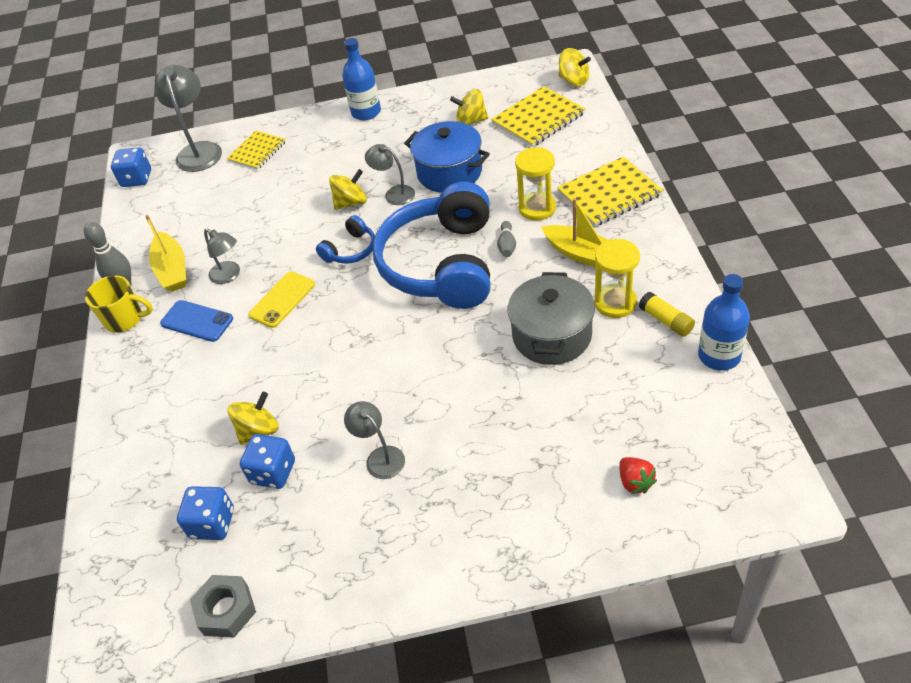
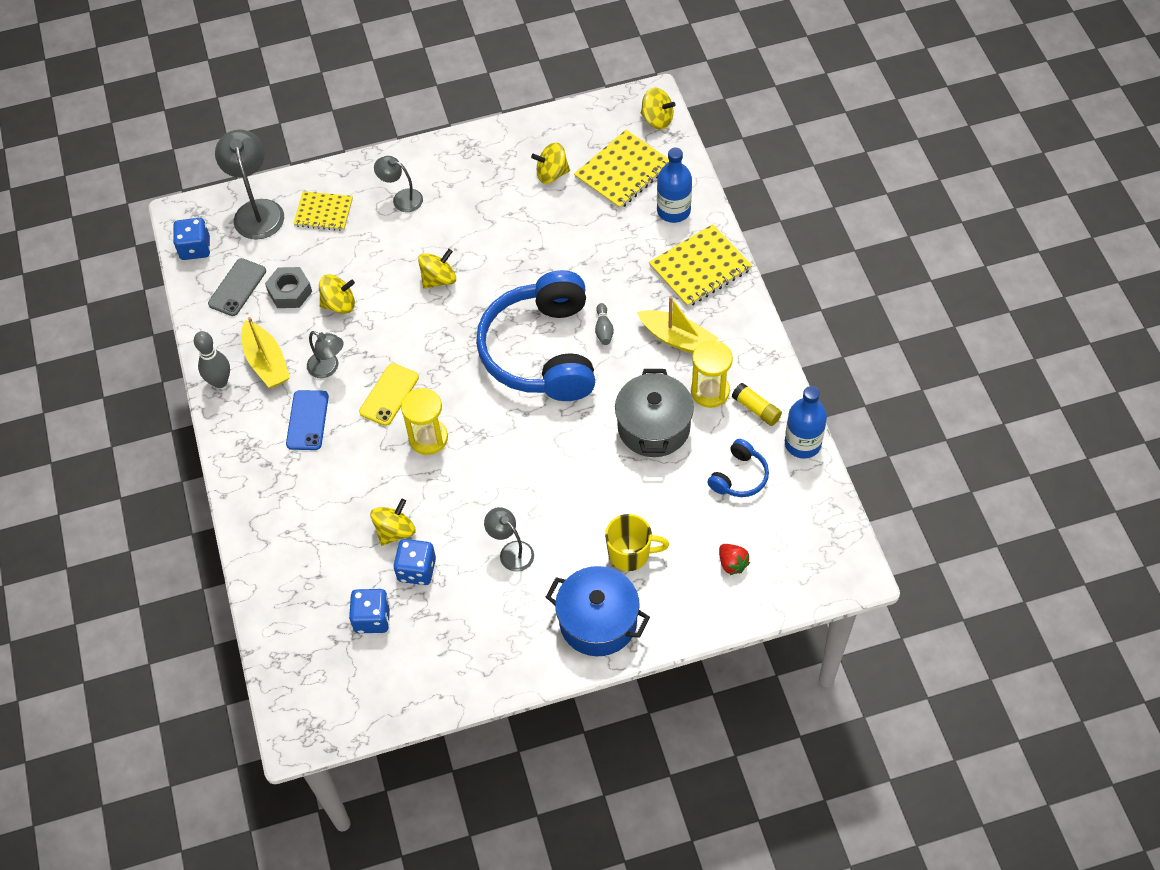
camera: 10 degrees left, 10 degrees up
yellow mug [85,275,153,333] -> yellow mug moved to [605,514,669,571]
blue phone [160,300,233,342] -> blue phone turned 75 degrees clockwise [286,390,329,450]
grey nut [190,575,256,638] -> grey nut moved to [265,267,312,308]
yellow notebook [227,131,286,170] -> yellow notebook turned 75 degrees clockwise [293,191,353,231]
blue headphones [316,215,375,264] -> blue headphones moved to [708,439,769,497]
blue bottle [342,38,381,120] -> blue bottle moved to [657,148,692,223]
grey lamp [365,144,415,205] -> grey lamp moved to [374,156,423,212]
blue pot [404,121,490,193] -> blue pot moved to [546,566,650,656]
yellow hourglass [515,147,556,221] -> yellow hourglass moved to [401,388,448,455]
none -> grey phone [208,258,266,316]
none -> yellow spinning top [319,275,355,314]

